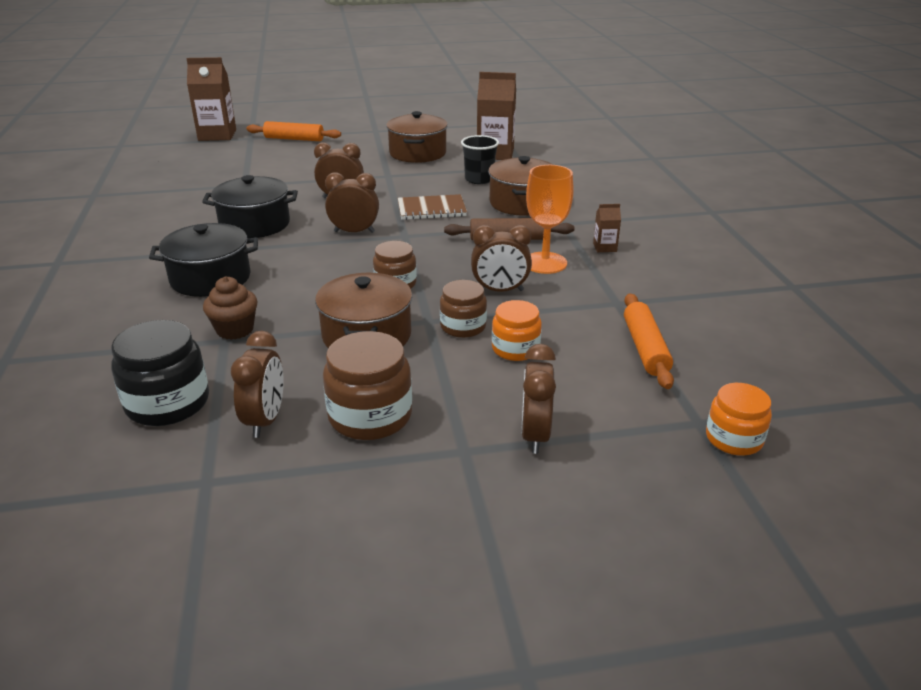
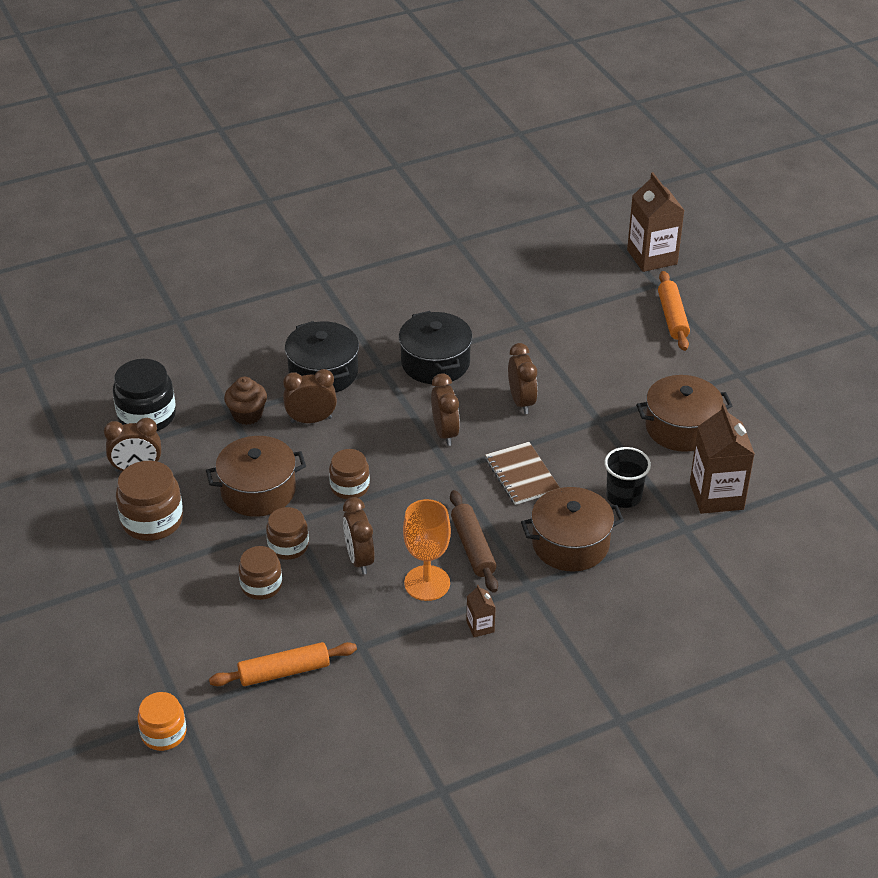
camera: 75 degrees right, 10 degrees up
orange jar [492,300,542,361] -> brown jar [238,546,282,600]
brown clock [521,344,556,454] -> brown clock moved to [283,369,337,423]

